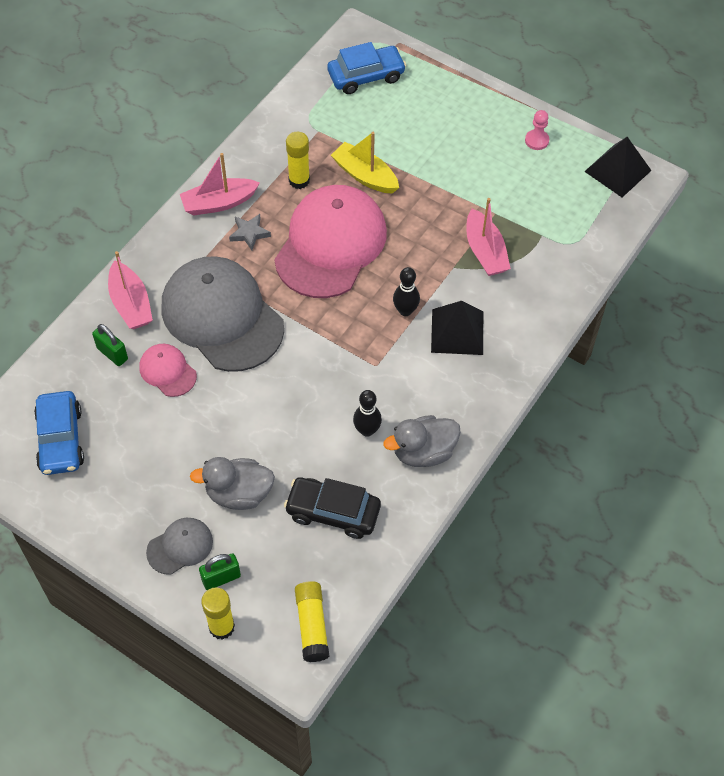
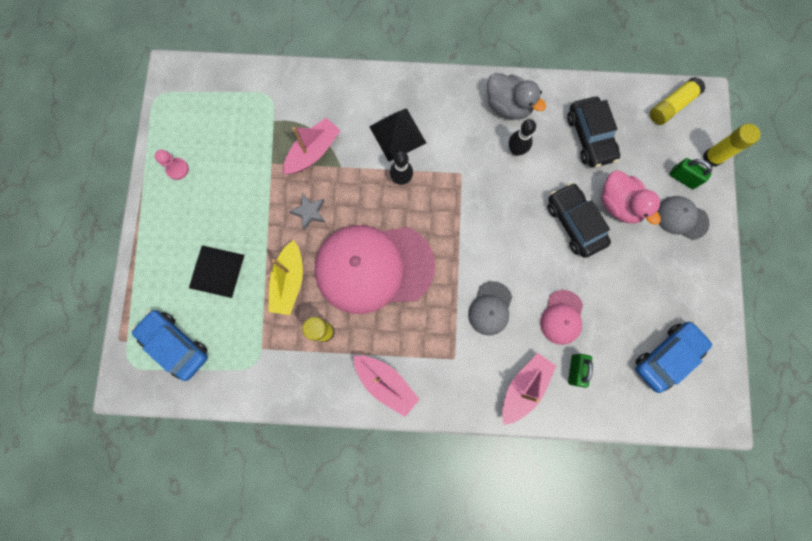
camera: 120 degrees left, 20 degrees up
grey cap [161,256,284,372] -> grey cap [468,281,512,336], size x0.45
grey duck [190,457,275,510] -> pink duck [601,171,661,225]
grey star [229,214,271,251] -> grey star moved to [289,193,326,230]
black pyramid [584,137,652,197] -> black pyramid moved to [189,245,244,298]
none -> black car [547,183,611,258]

